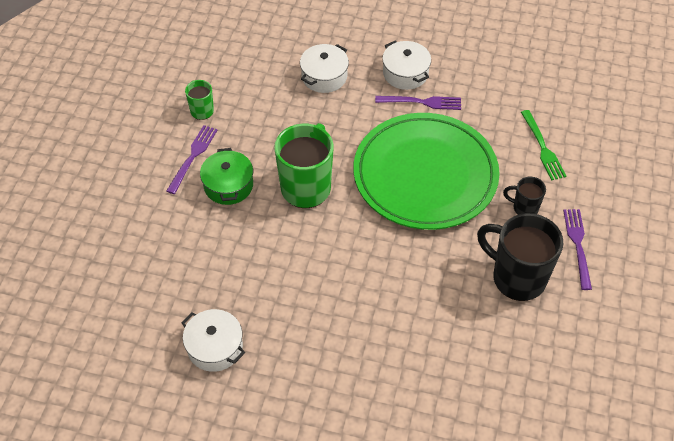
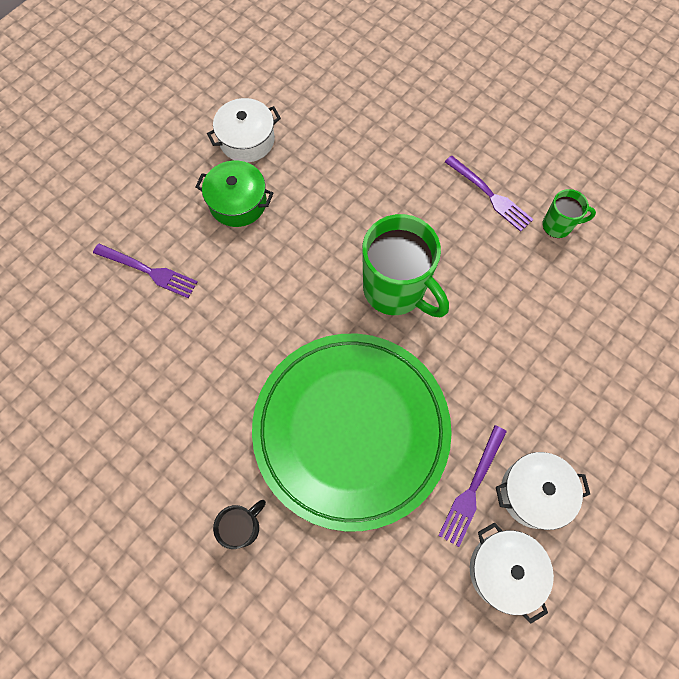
camera: 115 degrees right, 15 degrees up
green pot [200,148,253,205] -> green pot moved to [196,161,273,227]
white pot [300,44,349,93] -> white pot moved to [470,522,554,624]
black mug [477,213,563,301] -> none
green fork [521,110,566,181] -> none
purple fork [563,209,592,290] -> purple fork moved to [93,244,198,298]

